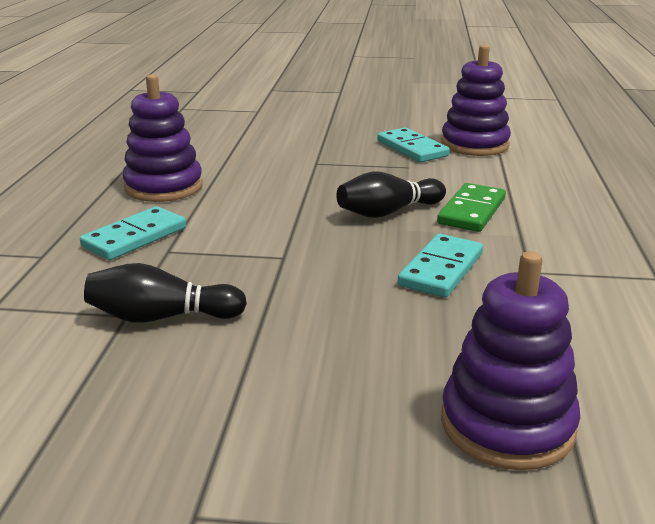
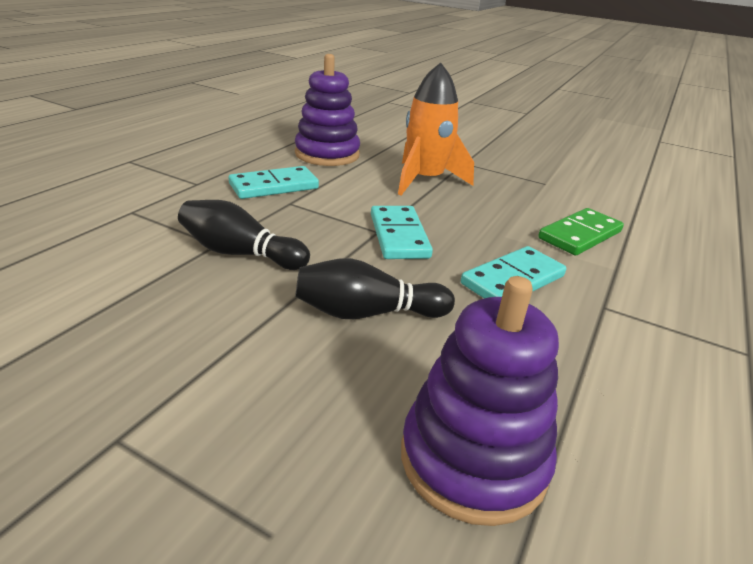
camera: 20 degrees right, 5 degrees up
black bowling pin [336,171,446,218] -> black bowling pin moved to [295,258,455,319]
turquoise domino [377,128,450,162] -> turquoise domino moved to [371,206,433,259]
purple stacking toy [441,45,511,156] -> none
none -> orange rocket [398,62,474,195]

